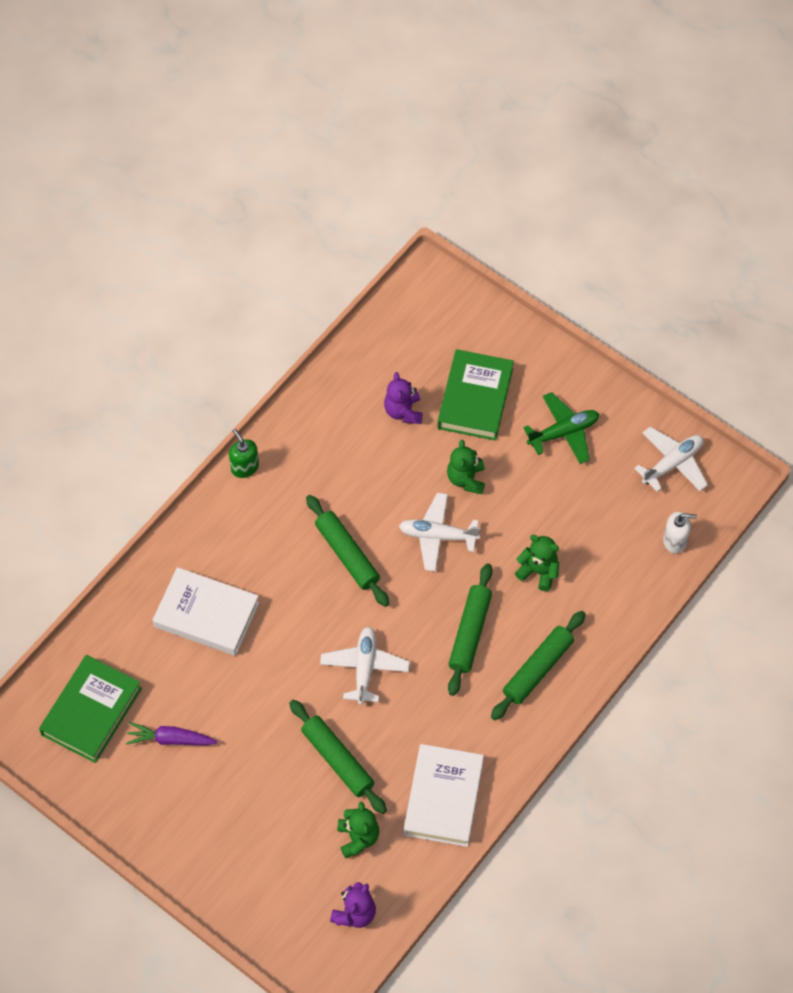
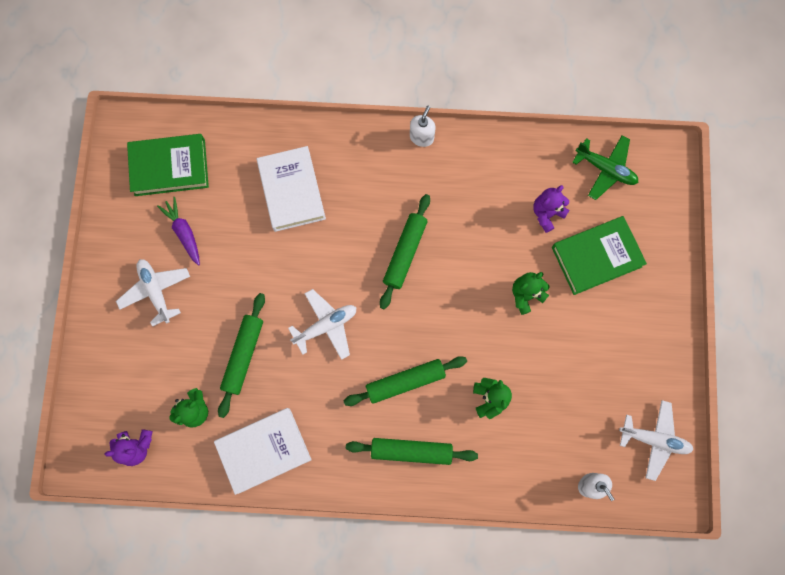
camera: 55 degrees right, 15 degrees up
green soap dispenser [229,429,259,478] -> white soap dispenser [410,106,436,147]
white plane [399,493,481,572] -> white plane moved to [116,259,190,327]
green plane [523,392,599,464] -> green plane moved to [572,135,638,200]

